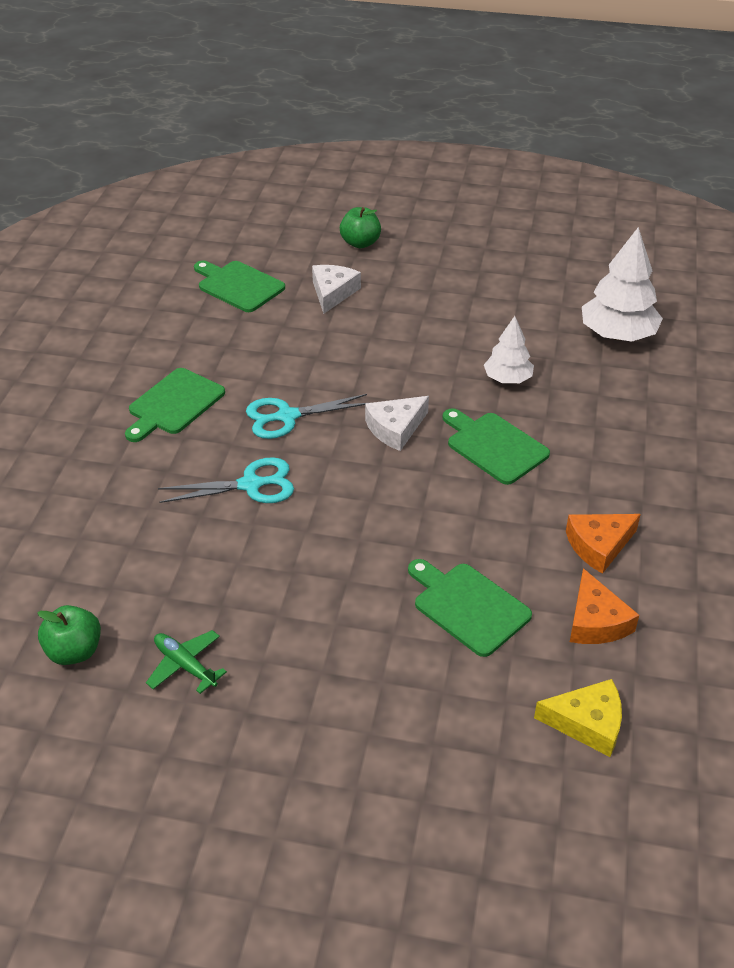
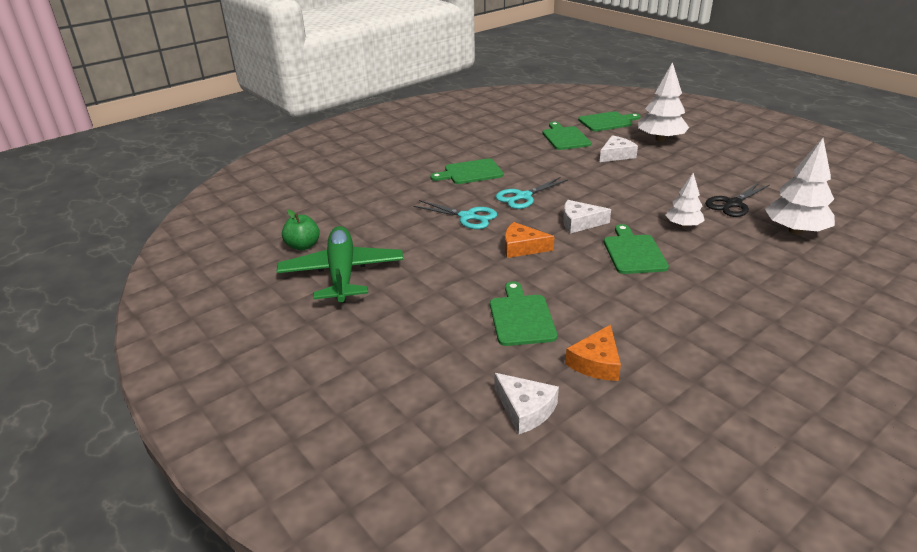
camera: 40 degrees right, 10 degrees down
green plane [146,630,227,694] -> green plane [277,226,404,303], size x2.22
turquoise scissors [246,394,367,439] -> turquoise scissors turned 60 degrees counterclockwise [496,177,568,209]
green apple [340,207,381,248] -> white tree [638,62,689,142]
yellow cheese [534,679,622,757] -> white cheese [494,373,559,434]
orange cheese [566,514,641,574] -> orange cheese moved to [505,222,555,258]
none -> green cutting board [578,111,641,131]
none -> black scissors [705,183,770,217]

